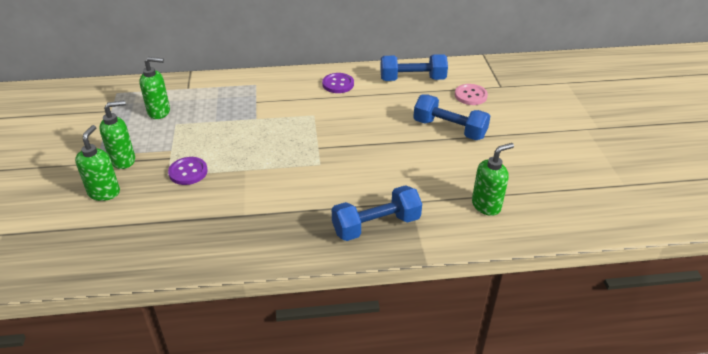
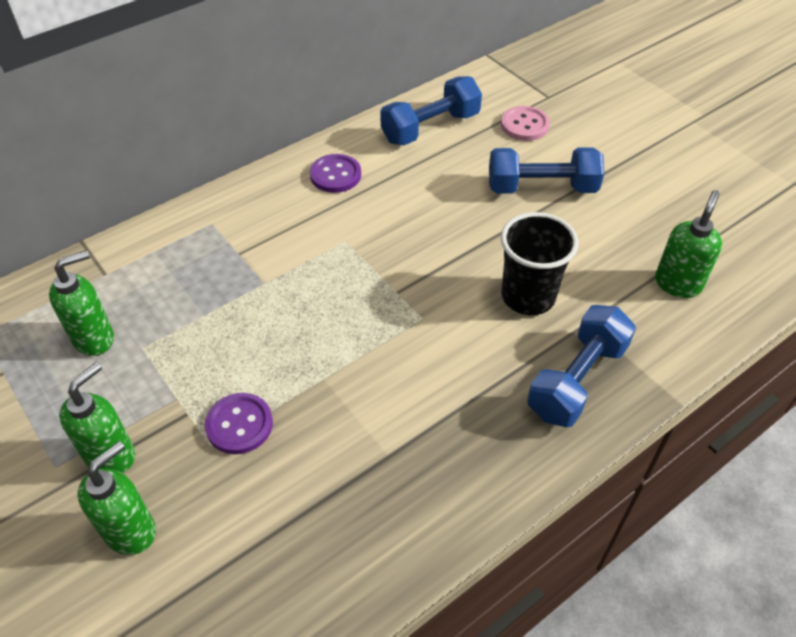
camera: 30 degrees left, 10 degrees up
green soap dispenser [75,125,120,201] -> green soap dispenser turned 60 degrees clockwise [78,441,156,555]
none -> black cup [501,212,578,315]

